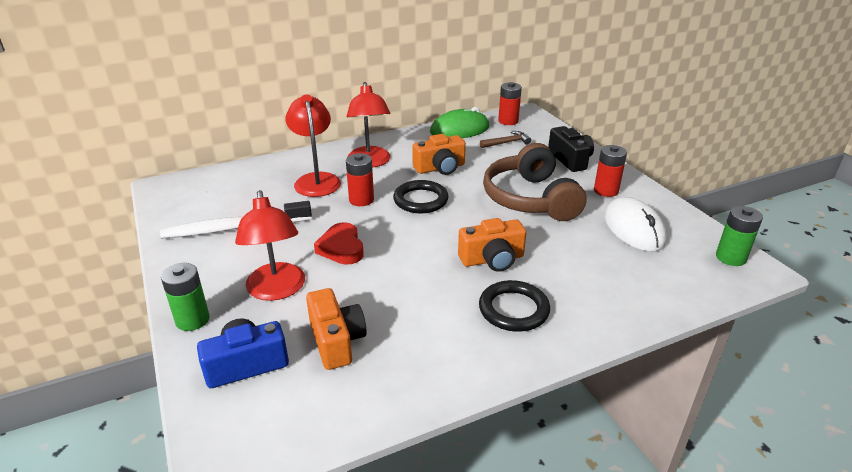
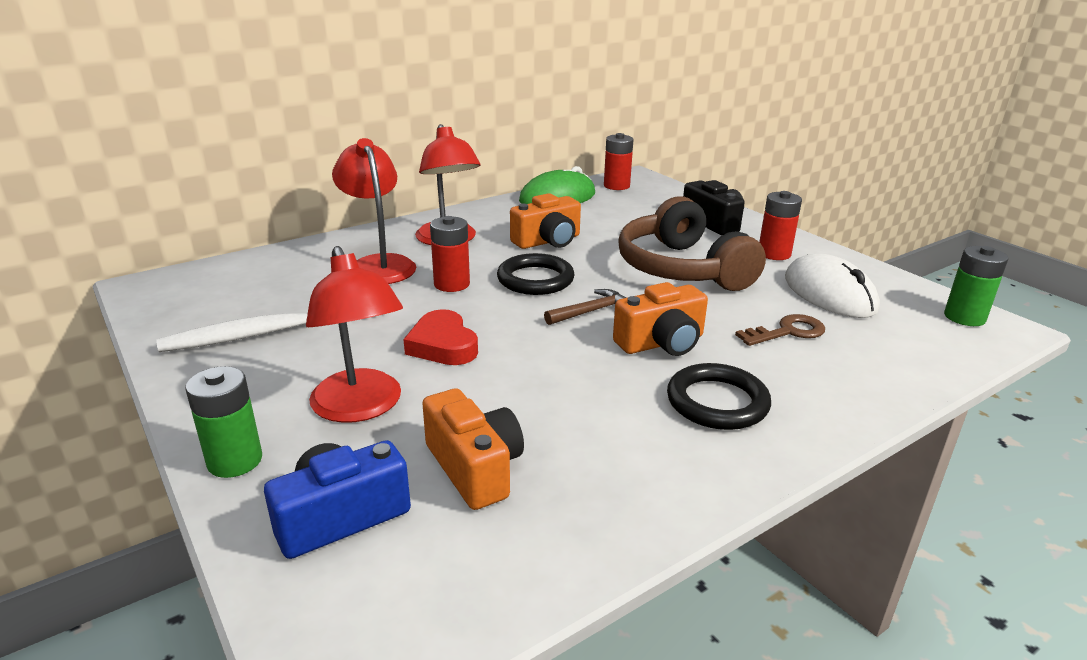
camera: 10 degrees left, 5 degrees down
brown hammer [480,131,531,148] -> brown hammer moved to [544,289,626,325]
none -> brown key [735,314,825,346]

